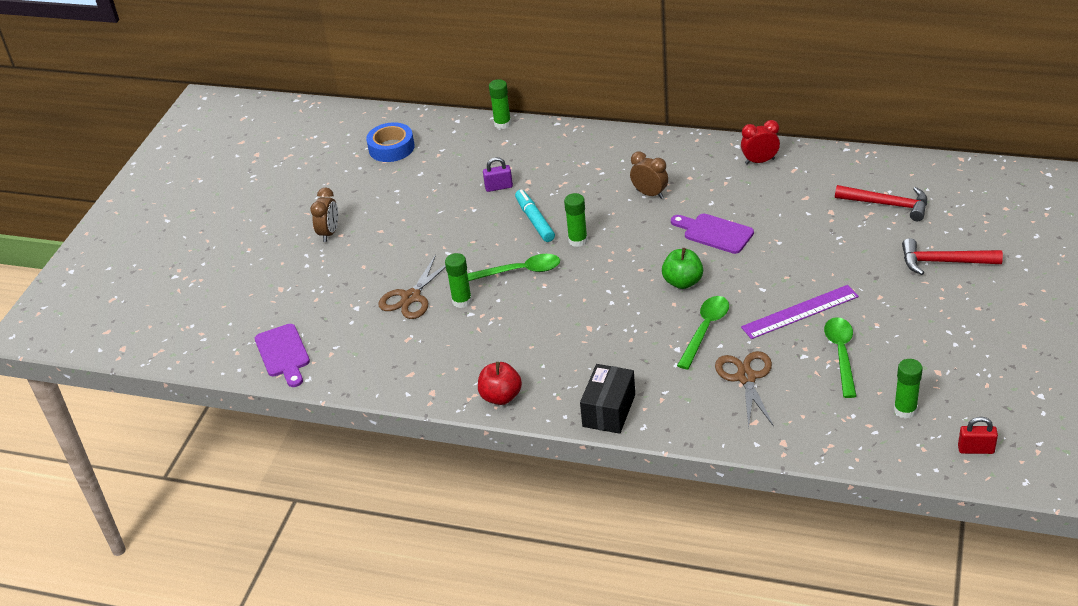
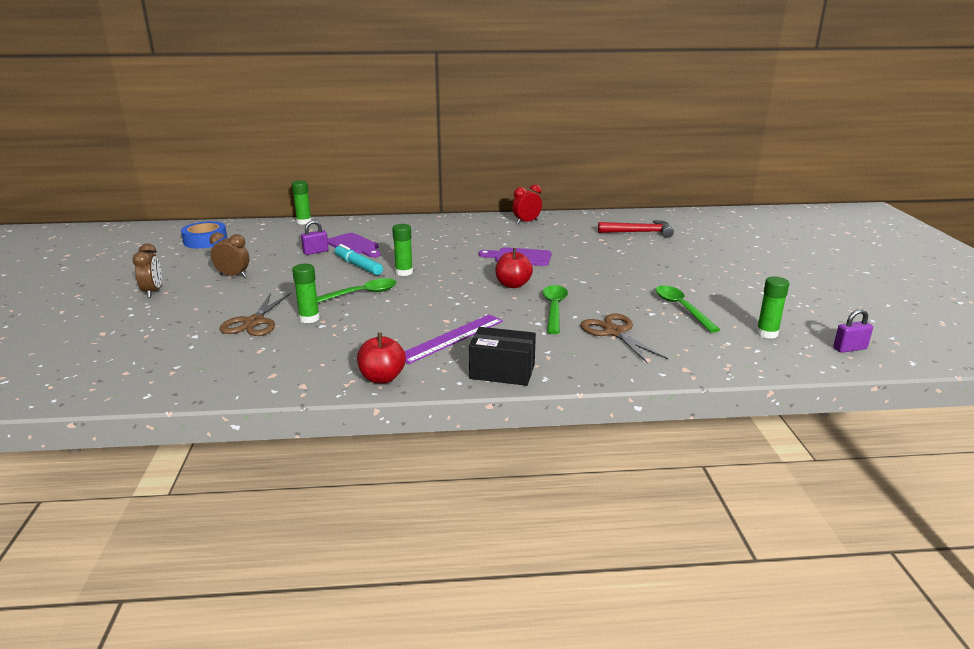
camera: 25 degrees left, 15 degrees down
purple cutting board [255,324,310,387] -> purple cutting board moved to [328,233,381,257]
black box [580,364,635,434] -> black box turned 75 degrees counterclockwise [469,327,536,386]
brown clock [630,152,668,199] -> brown clock moved to [210,232,249,278]
green apple [662,248,703,289] -> red apple [495,248,533,288]
purple ruler [741,285,859,339] -> purple ruler moved to [405,314,503,364]
red hammer [902,238,1003,275] -> none
red padlock [958,417,998,454] -> purple padlock [833,309,873,353]

